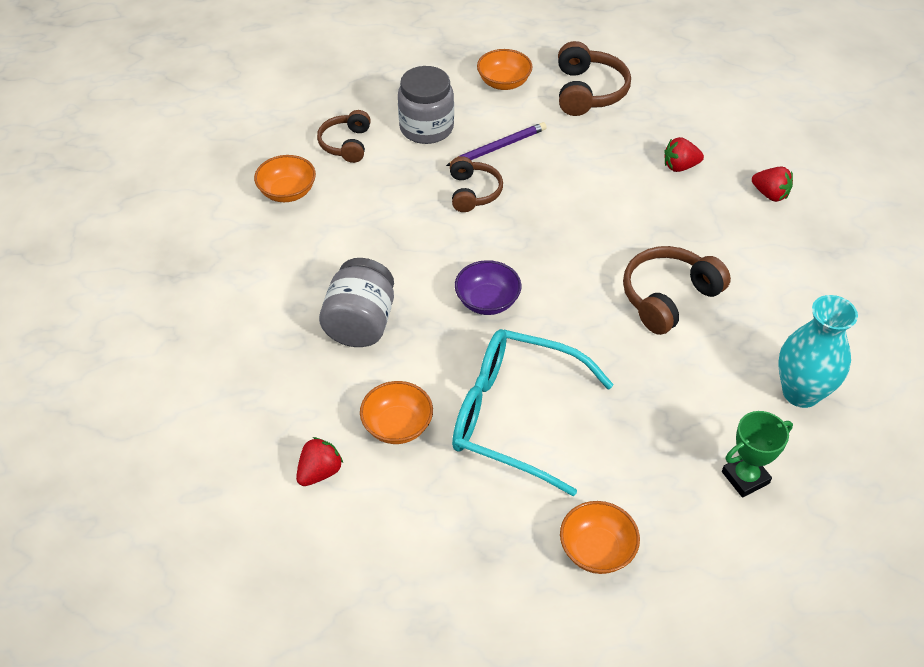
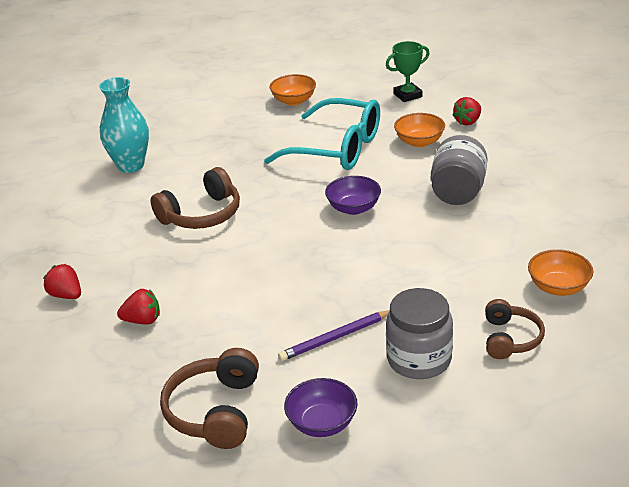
camera: 175 degrees left, 15 degrees down
brown headphones [450,156,503,212] -> none
orange bowl [477,49,532,90] -> purple bowl [284,378,358,437]
green trophy [722,411,793,497] -> green trophy moved to [386,41,430,102]

